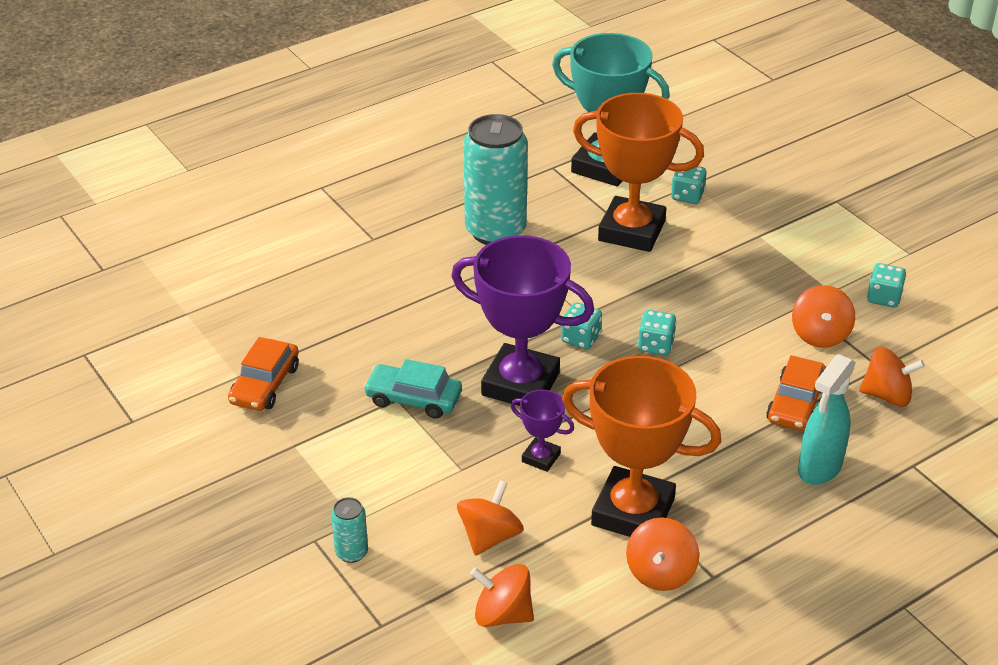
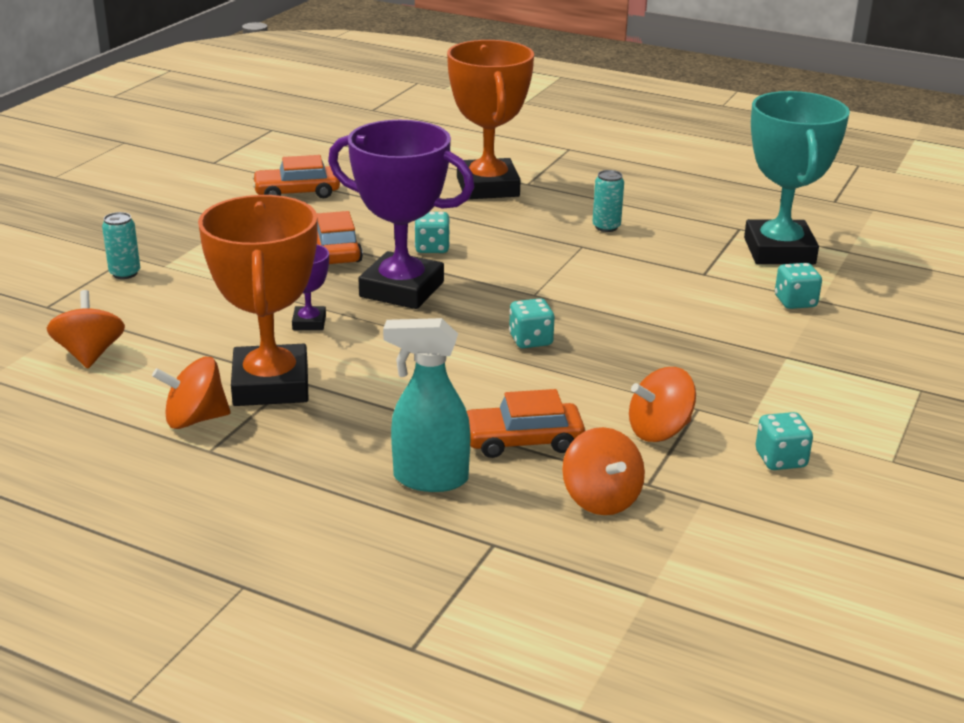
camera: 60 degrees right, 10 degrees down
turquoise car [363,359,462,419] -> orange car [317,211,363,264]
purple trophy [451,235,594,406] -> purple trophy turned 60 degrees counterclockwise [328,120,475,309]
orange spinning top [457,480,524,556] -> none
turquoise can [463,114,528,245] -> turquoise can [592,170,624,232], size x0.43
turquoise dice [561,303,602,350] -> turquoise dice moved to [414,212,450,253]
orange trophy [573,93,704,252] -> orange trophy moved to [447,40,534,199]

